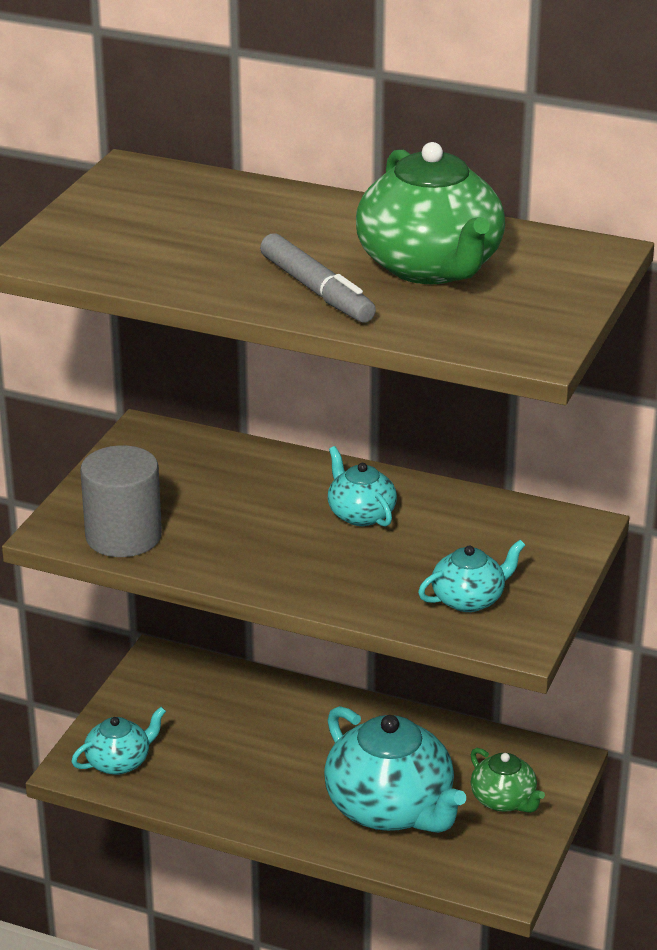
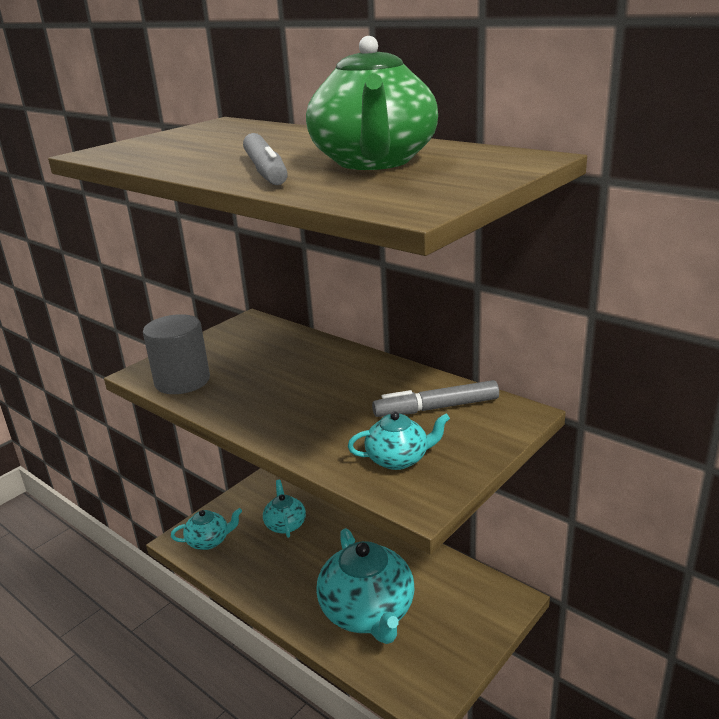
camera: 20 degrees right, 5 degrees down
turquoise teapot [328,446,397,527] -> turquoise teapot moved to [263,480,306,538]
green teapot [471,748,545,813] -> none
none -> grey marker [372,380,499,417]

